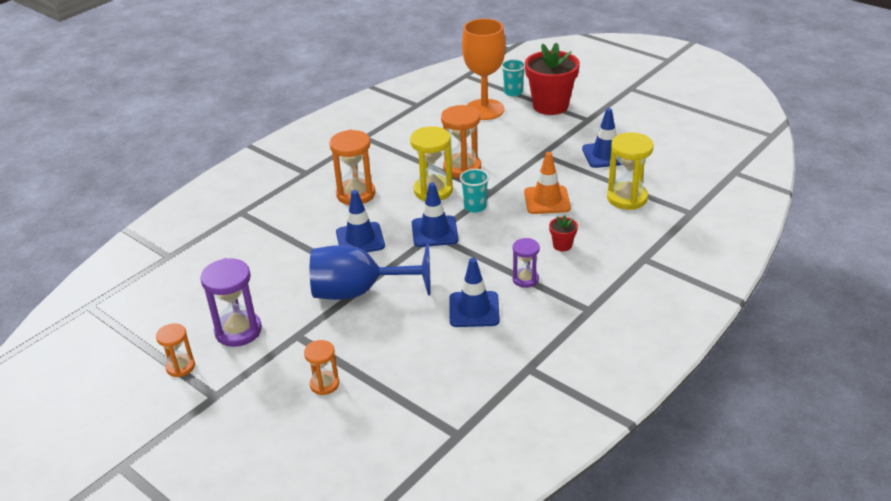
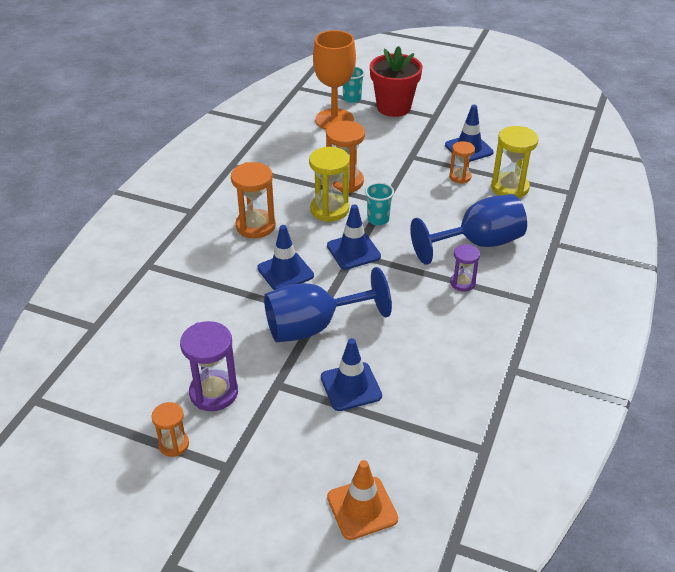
camera: 20 degrees left, 5 degrees up
orange hourglass [304,340,339,395] -> orange hourglass moved to [449,141,475,184]
blue traffic cone [450,258,500,327] -> blue traffic cone moved to [321,338,382,411]
orange traffic cone [524,152,571,214] -> orange traffic cone moved to [327,460,398,540]
red flower pot [549,215,578,251] -> blue goblet [410,194,527,265]

